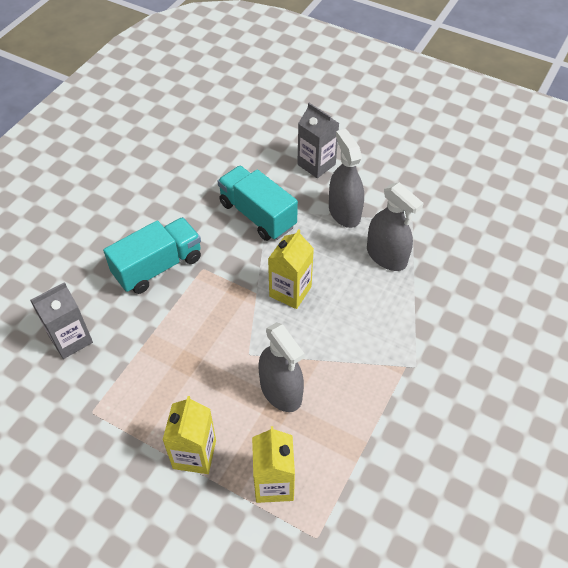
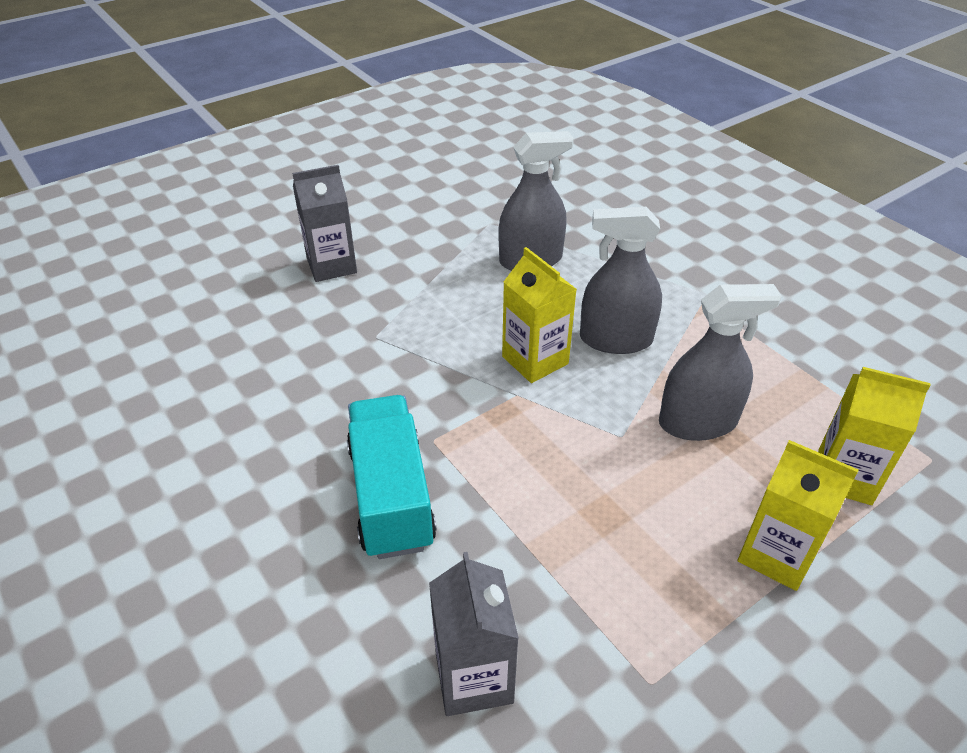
camera: 65 degrees left, 10 degrees down
turquoise truck [217,166,298,241] -> none
grey spray bottle [329,129,364,228] -> grey spray bottle moved to [580,207,662,354]

